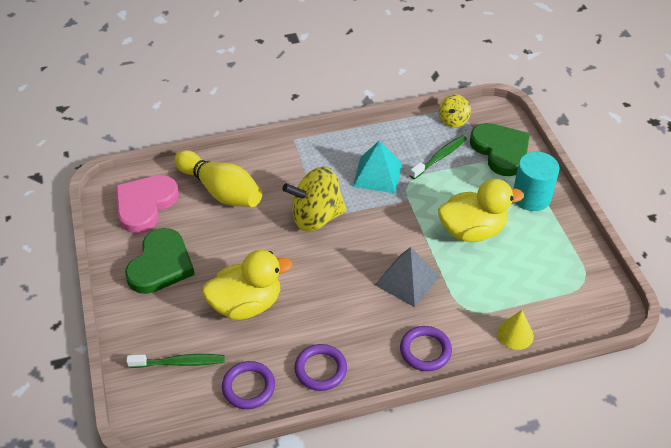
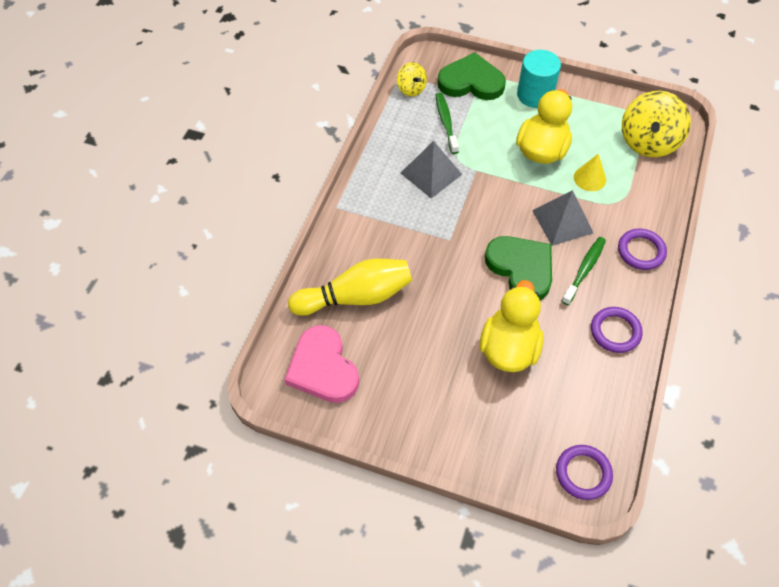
camera: 55 degrees left, 10 degrees up
green heart [125,228,195,294] -> green heart moved to [485,236,552,300]
green toothbrush [126,354,225,368] -> green toothbrush moved to [562,237,606,305]
purple ring [222,361,275,409] -> purple ring moved to [556,445,613,500]
yellow spinning top [282,167,347,232] -> yellow spinning top moved to [622,91,691,157]
turquoise pyramid [353,140,402,193] -> grey pyramid [401,141,462,198]
yellow cone [497,310,534,350] -> yellow cone moved to [574,154,606,191]

